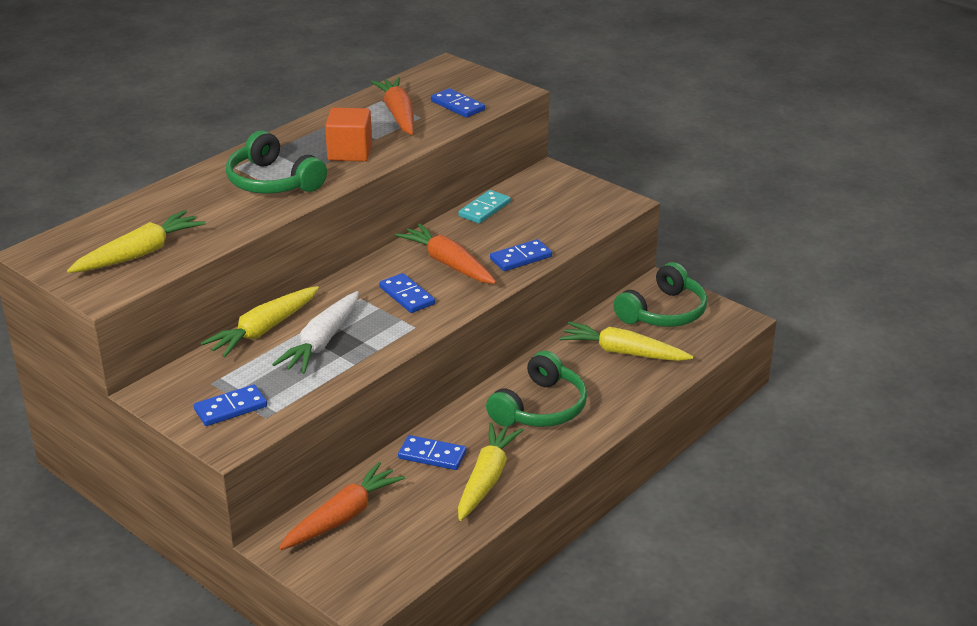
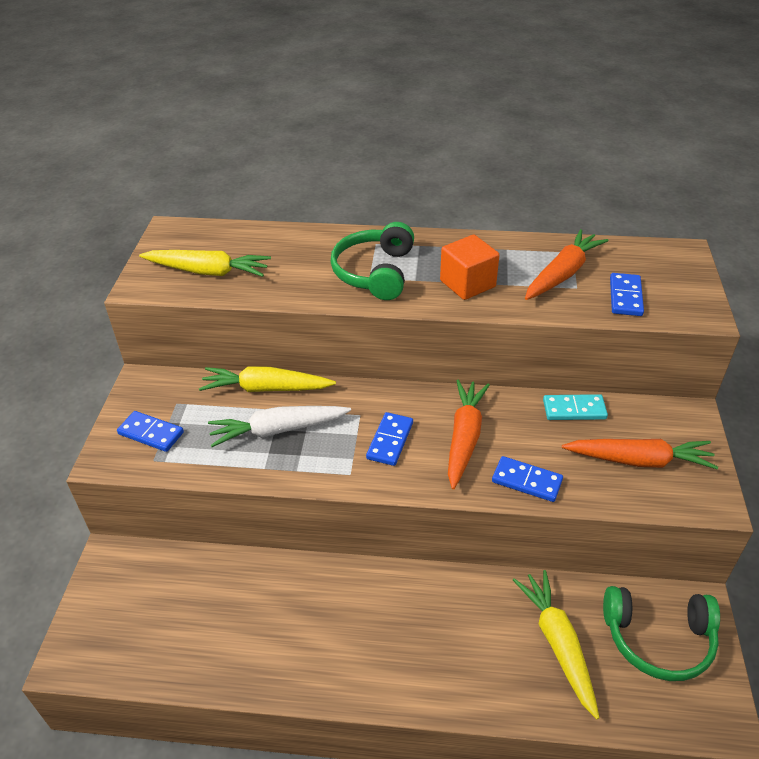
camera: 55 degrees right, 10 degrees up
orange carrot [279,462,405,550] -> orange carrot moved to [562,439,718,469]
blue domino [398,435,466,470] -> none
yellow carrot [458,422,523,521] -> none
green headphones [486,351,587,427] -> none

